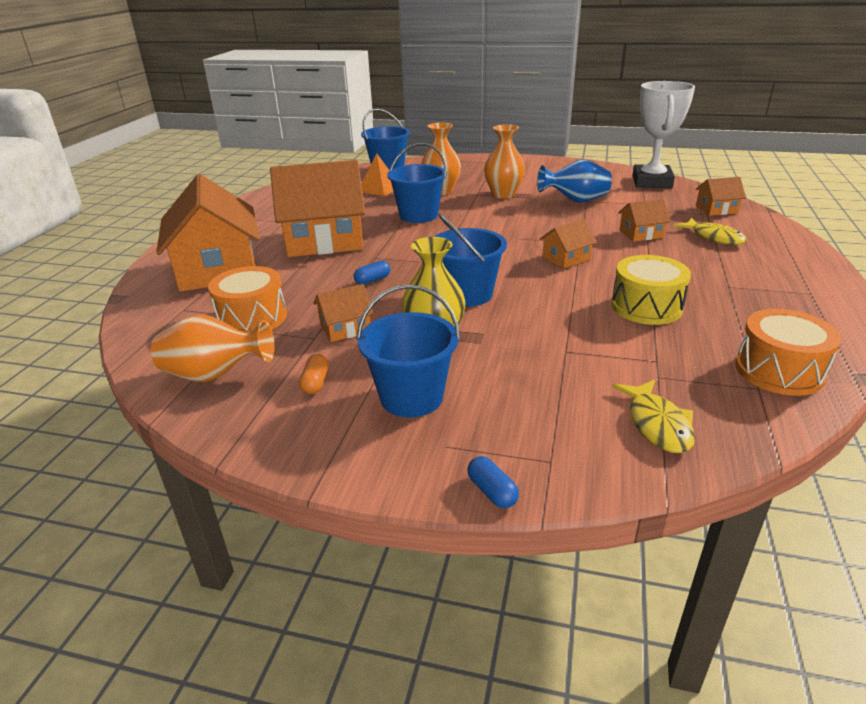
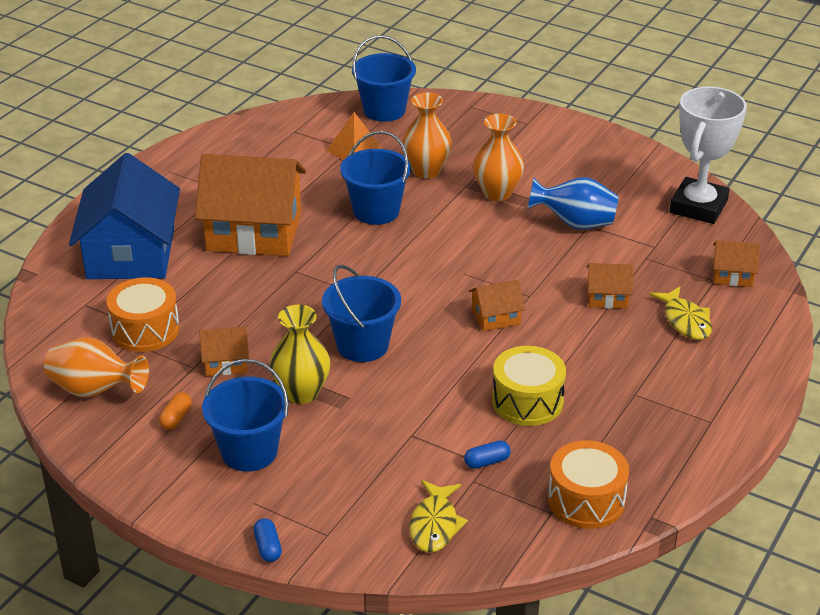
camera: 15 degrees right, 5 degrees up
orange house [156,174,259,292] -> blue house [69,153,180,279]
blue capsule [354,261,390,285] -> blue capsule moved to [464,440,511,469]

